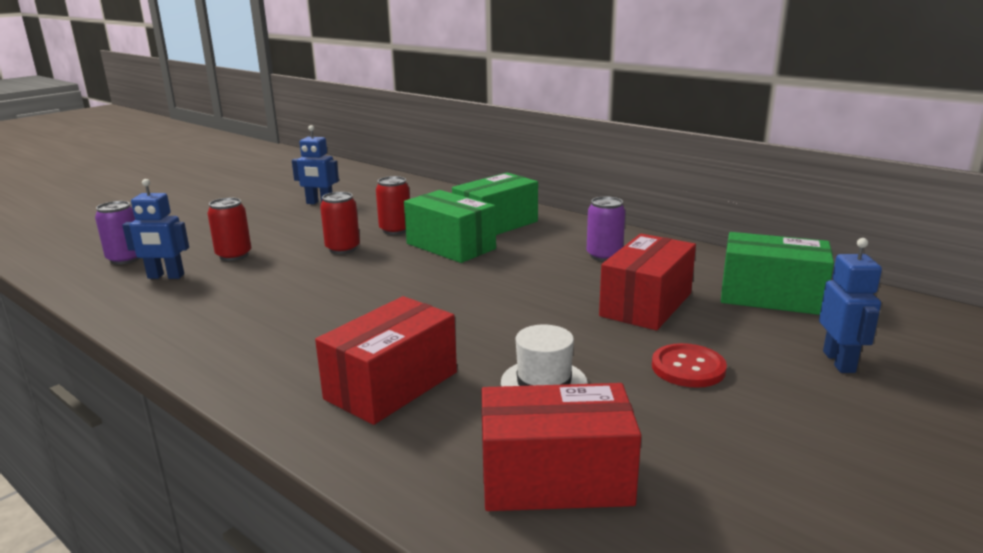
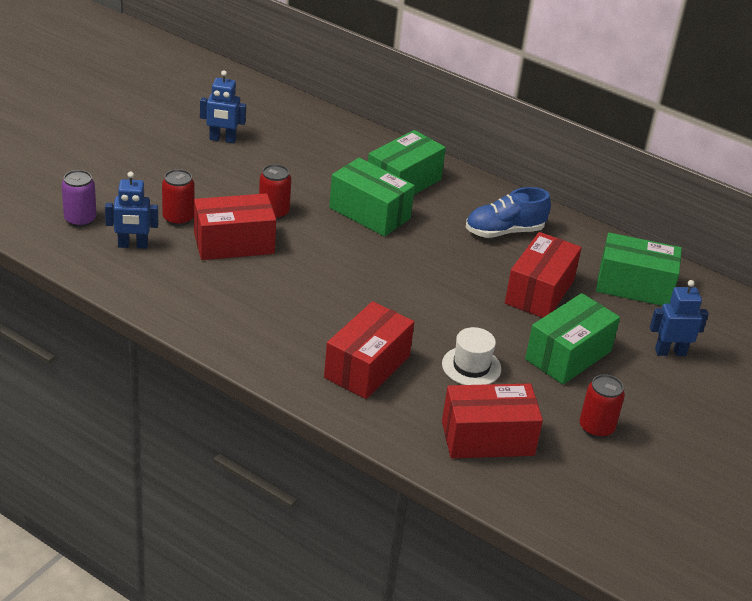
camera: 10 degrees left, 15 degrees up
red can [376,176,410,235] -> red can moved to [580,374,625,438]
purple can [587,196,625,262] -> blue shoe [466,187,551,238]
red button [652,343,727,388] -> green box [525,293,620,385]
blue robot [819,238,882,373] -> blue robot turned 90 degrees counterclockwise [650,280,709,356]
none -> red box [194,193,276,260]

